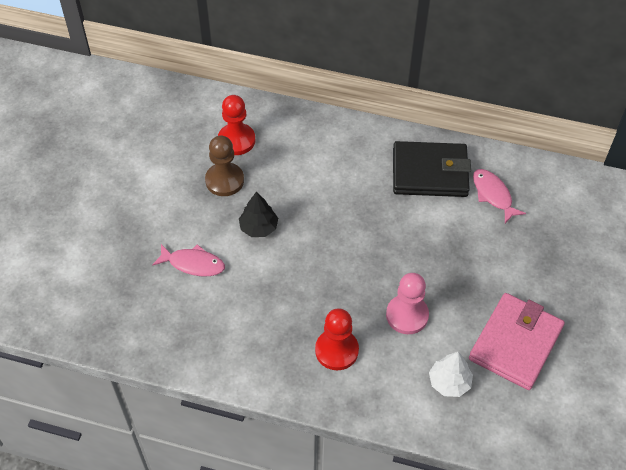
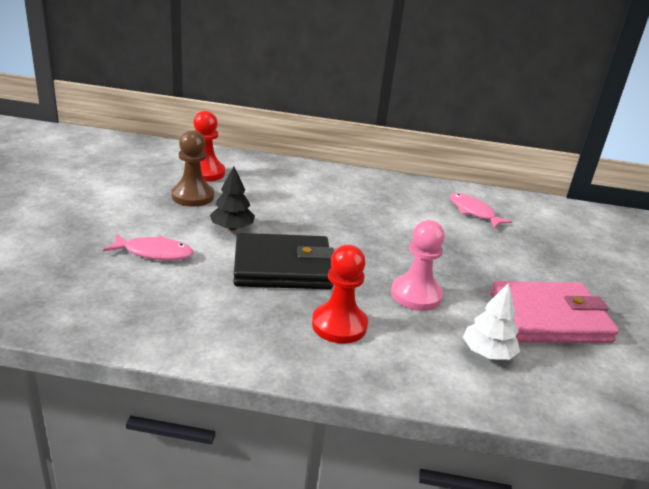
camera: 10 degrees left, 25 degrees down
black wallet [393,141,471,197] -> black wallet moved to [233,233,334,289]
pink wallet [469,293,565,390] -> pink wallet turned 60 degrees clockwise [490,281,619,343]

